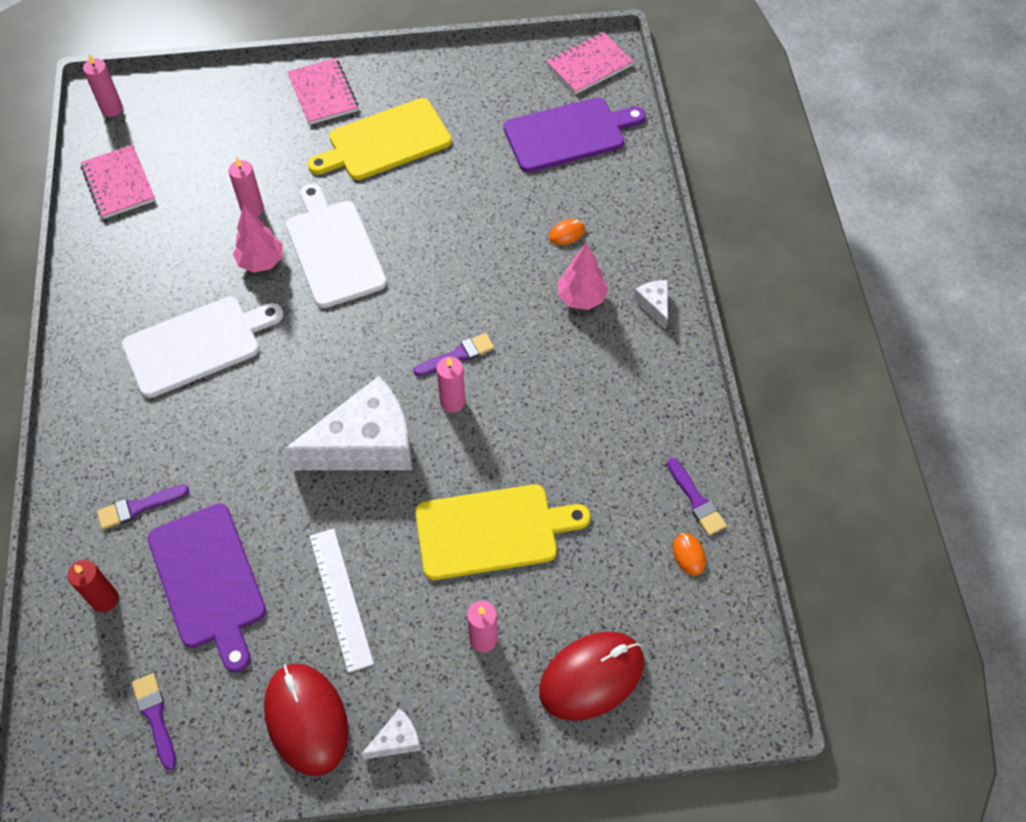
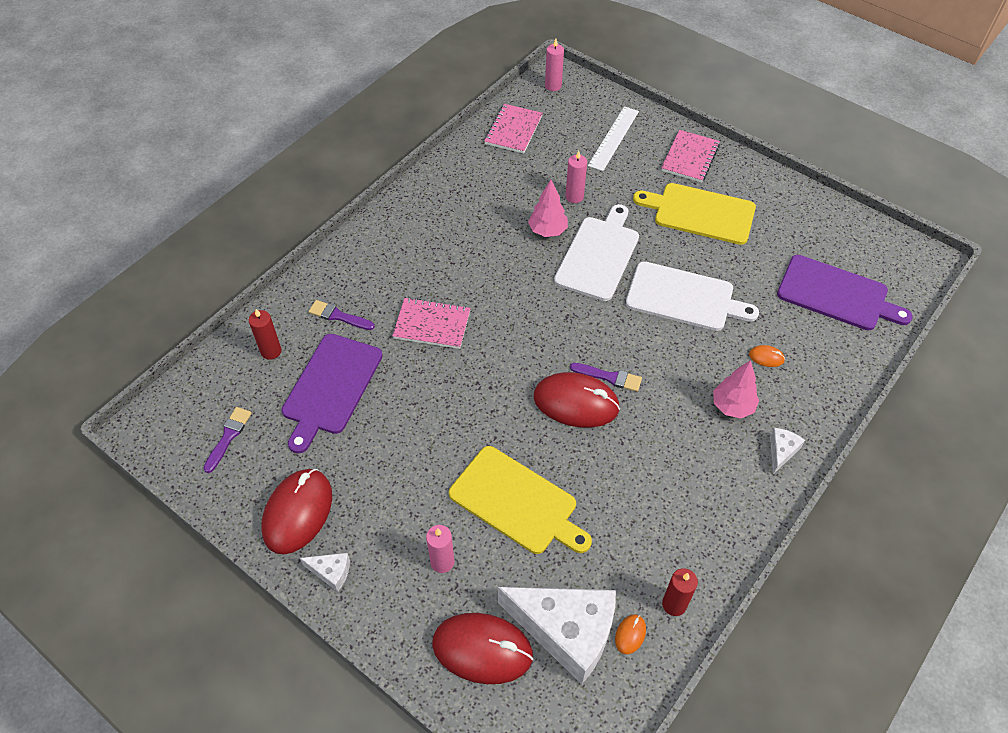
camera: 45 degrees right, 5 degrees down
white cutting board [122,297,284,398] -> white cutting board moved to [626,261,759,331]
white cheese [284,376,412,470] -> white cheese moved to [498,587,616,684]
white ruler [310,528,374,673] -> white ruler moved to [588,106,639,171]
pink candle [436,357,465,413] -> red mouse [534,372,620,428]
pink notebook [546,32,633,95] -> pink notebook moved to [392,297,471,349]
purple brush [667,458,727,536] -> red candle [662,568,698,616]

